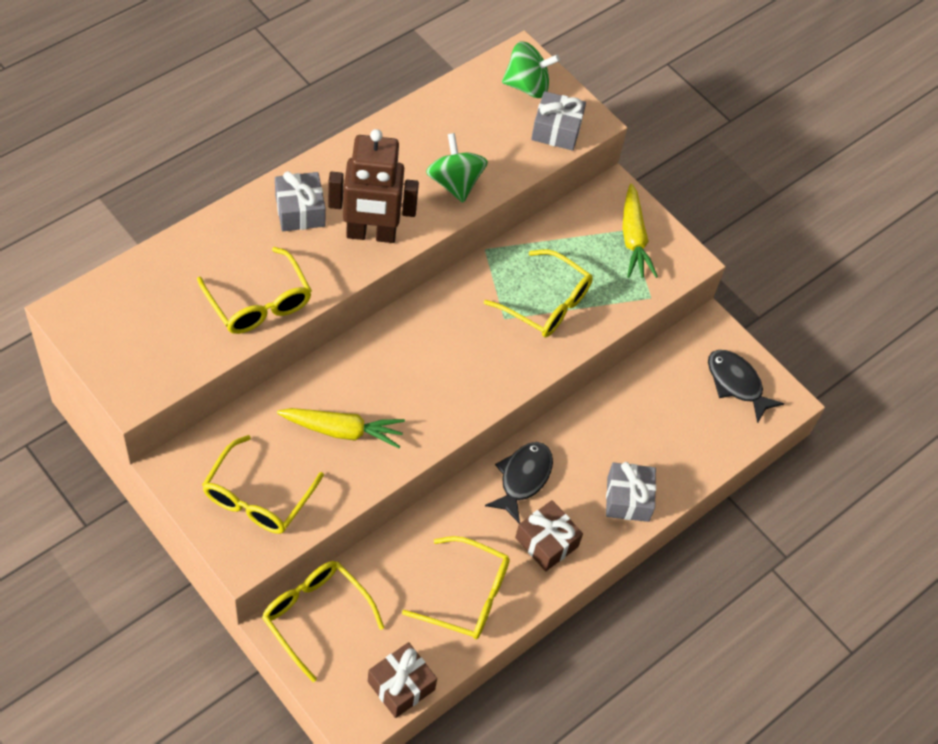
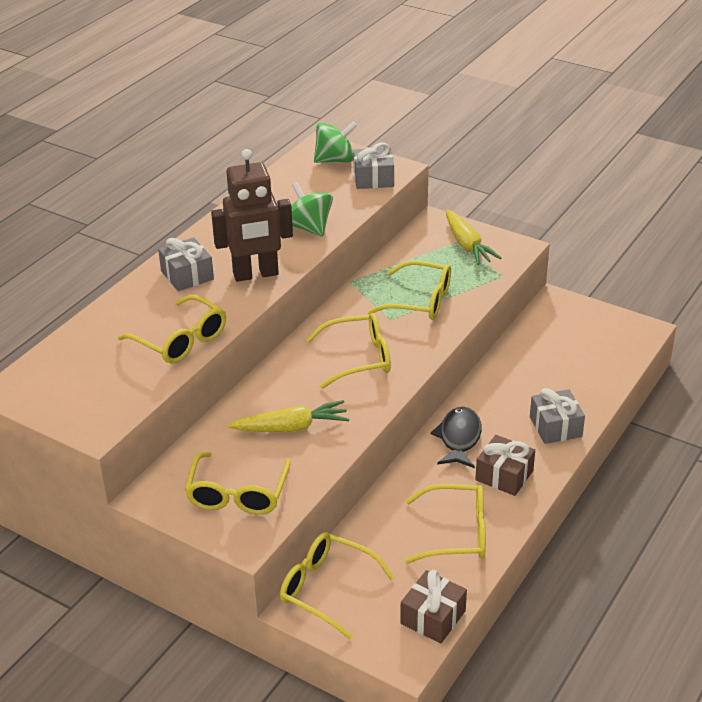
camera: 10 degrees left, 20 degrees down
black fish [708,350,785,423] -> none
none -> yellow glasses [306,313,391,388]

